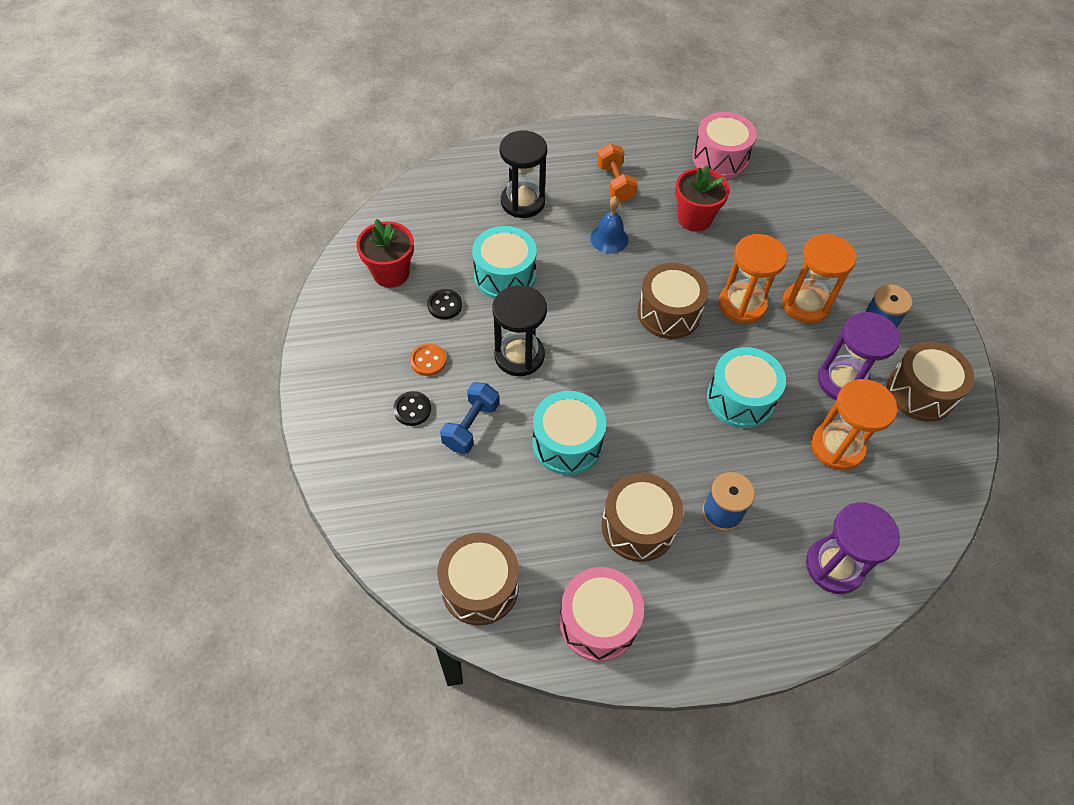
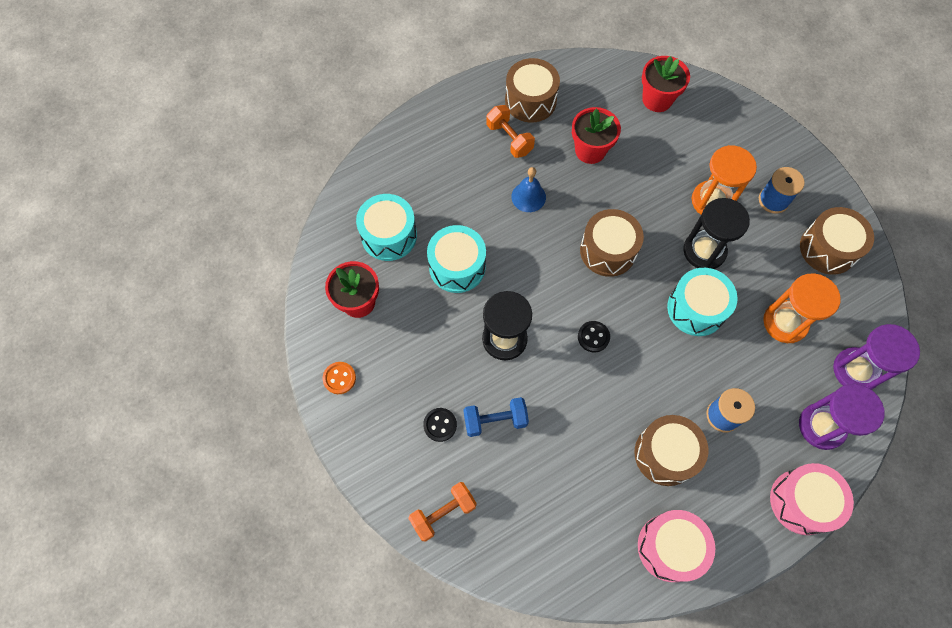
camera: 20 degrees left, 10 degrees up
orange button [410,343,446,376] -> orange button moved to [323,362,356,394]
black button [427,289,462,319] -> black button moved to [578,321,610,352]
brown drum [438,533,519,626] -> brown drum moved to [505,58,560,123]
blue dumbbell [440,382,499,454] -> blue dumbbell turned 75 degrees clockwise [463,397,529,437]
black hourglass [500,130,547,218] -> black hourglass moved to [683,198,750,269]
turquoise drum [532,391,606,475] -> turquoise drum moved to [356,194,417,261]
pink drum [692,112,757,179] -> pink drum moved to [770,463,854,535]
orange hourglass [719,234,787,323] -> none
purple hourglass [818,312,900,400] -> purple hourglass moved to [833,324,920,390]
none -> orange dumbbell [408,482,477,542]
none -> red flower pot [642,56,690,112]

